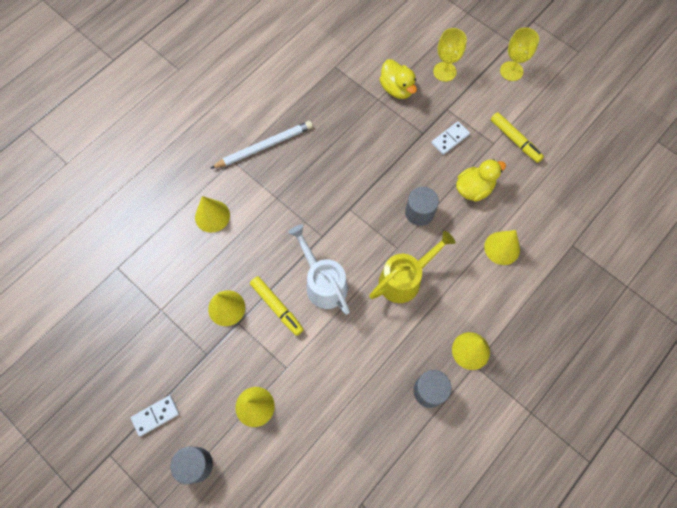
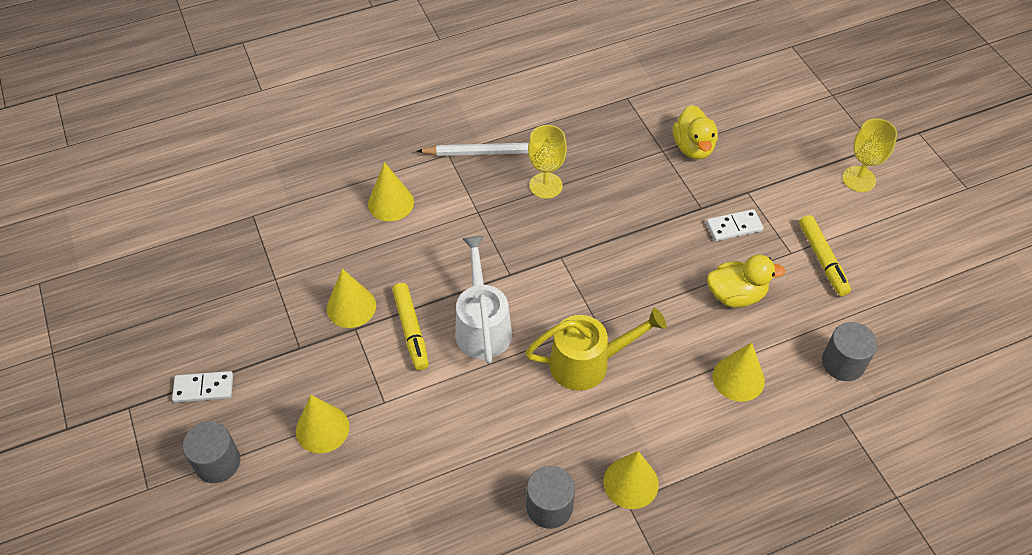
camera: 25 degrees right, 15 degrees down
grey cylinder [405,187,439,226] -> grey cylinder moved to [822,322,877,381]
yellow goblet [433,28,467,82] -> yellow goblet moved to [528,125,567,199]

